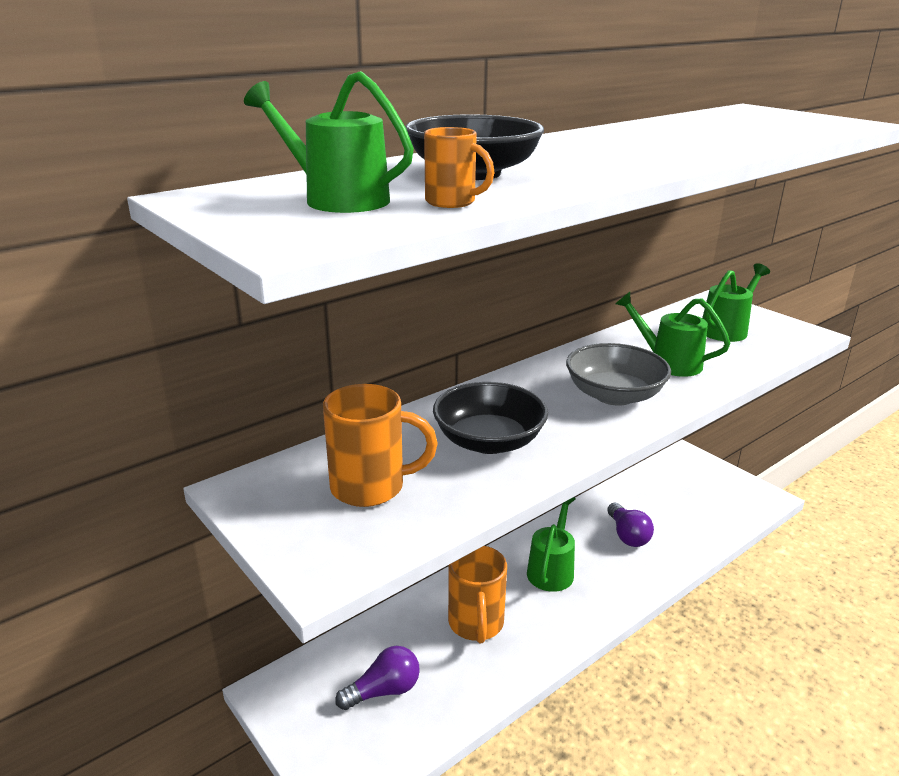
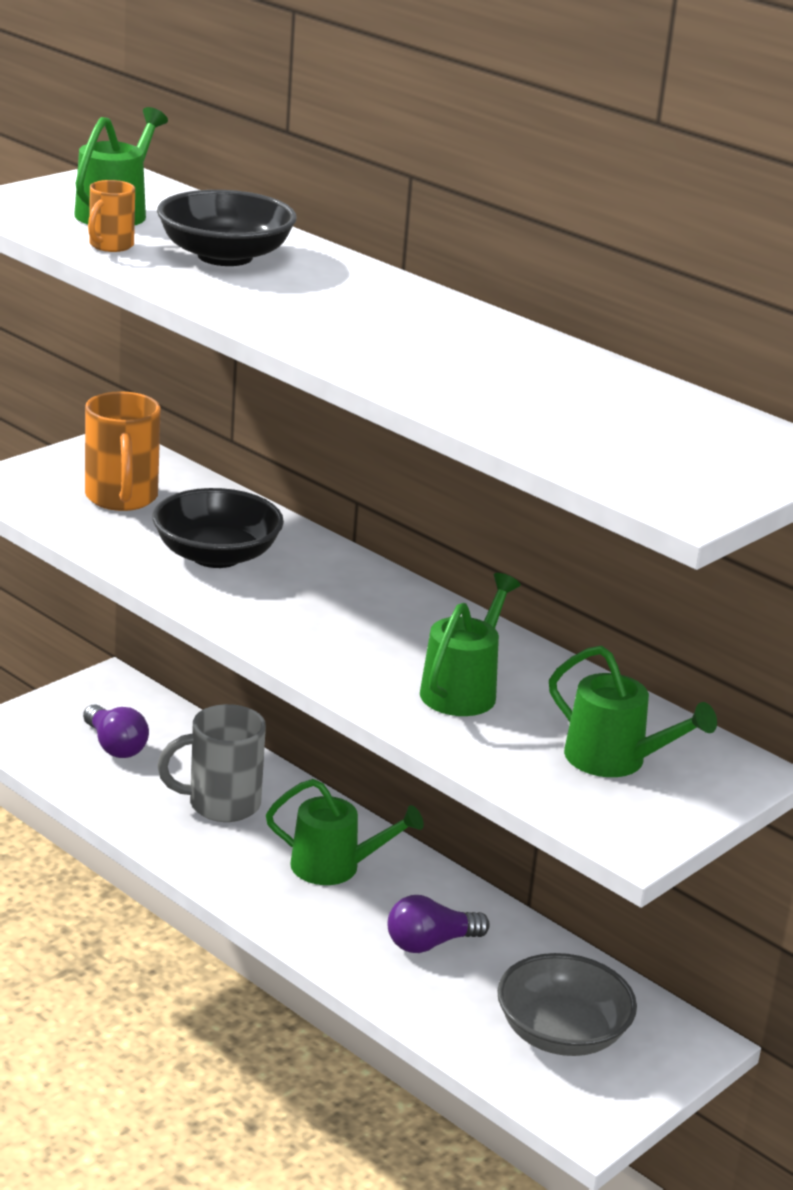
camera: 80 degrees right, 0 degrees up
orange mug [448,546,507,643] -> grey mug [157,704,266,822]
grey bowl [566,343,671,406] -> grey bowl moved to [497,953,637,1056]

